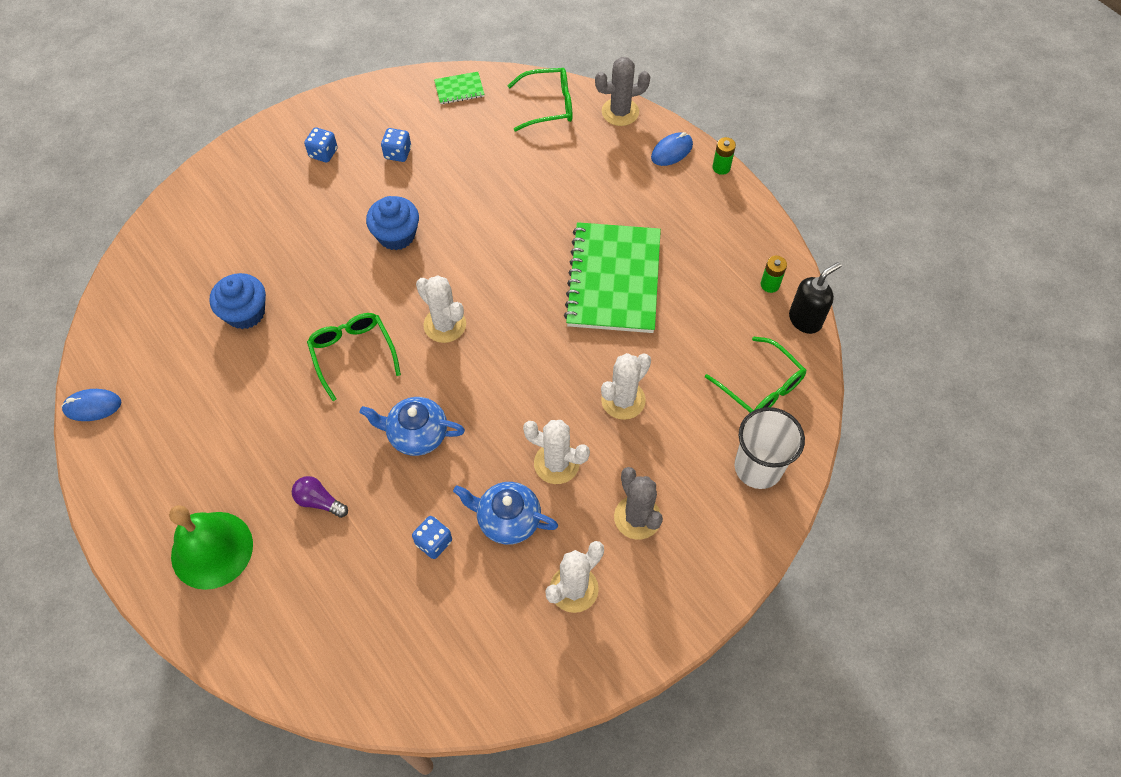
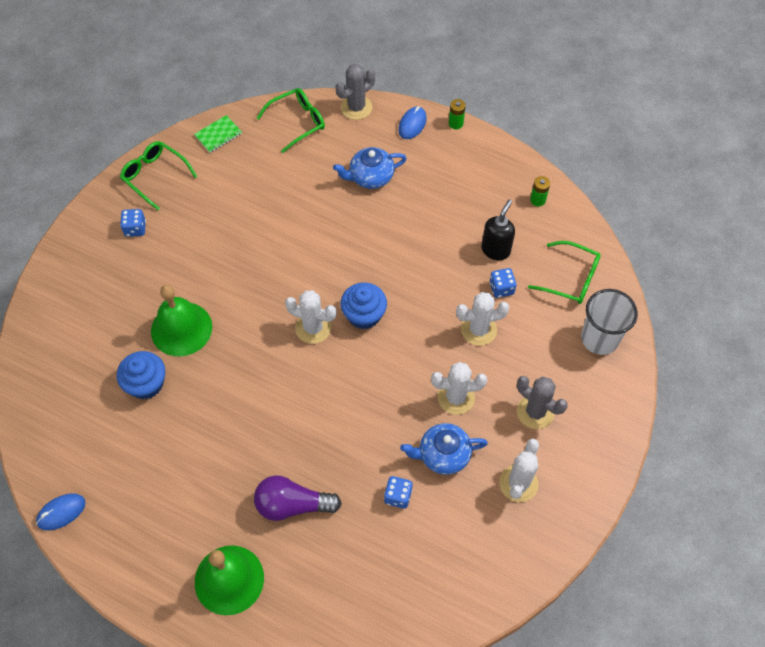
camera: 25 degrees left, 0 degrees up
purple light bulb [292,476,348,518] -> purple light bulb [254,475,342,521], size x1.69
green glasses [307,313,401,401] -> green glasses moved to [120,141,198,210]
blue teapot [360,397,465,456] -> blue teapot moved to [333,147,407,189]
blue cupcake [366,196,419,250] -> blue cupcake moved to [340,282,387,330]
blue dice [381,128,411,162] -> blue dice moved to [489,268,517,298]
green notebook [564,222,661,333] -> none
white cactus [601,353,651,420] -> white cactus turned 60 degrees clockwise [456,292,510,346]
black soap dispenser [789,262,842,334] -> black soap dispenser moved to [482,199,515,260]
none -> green bell [151,285,212,356]

